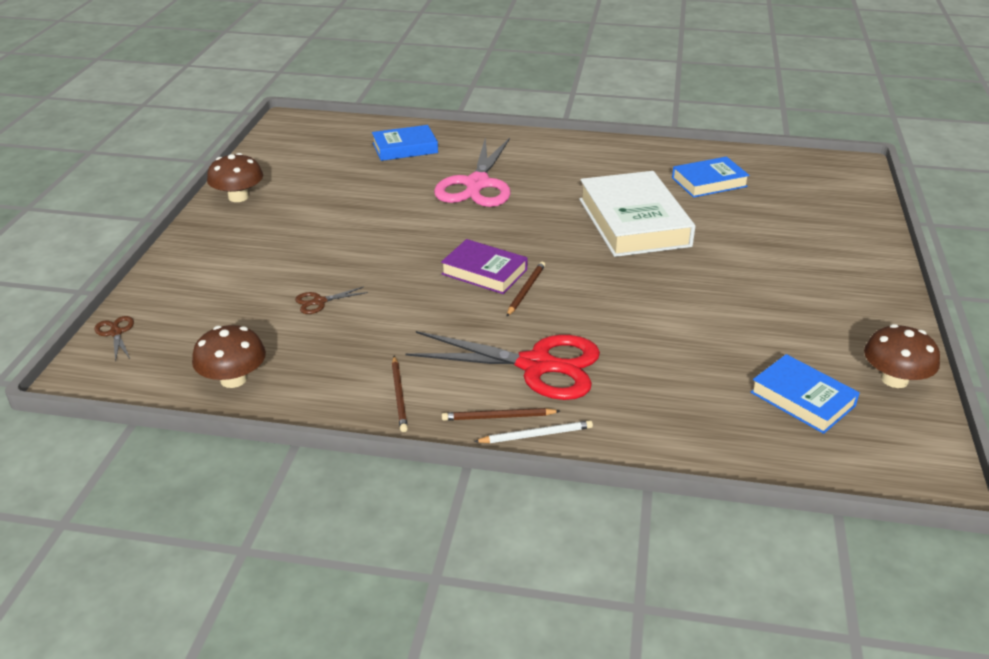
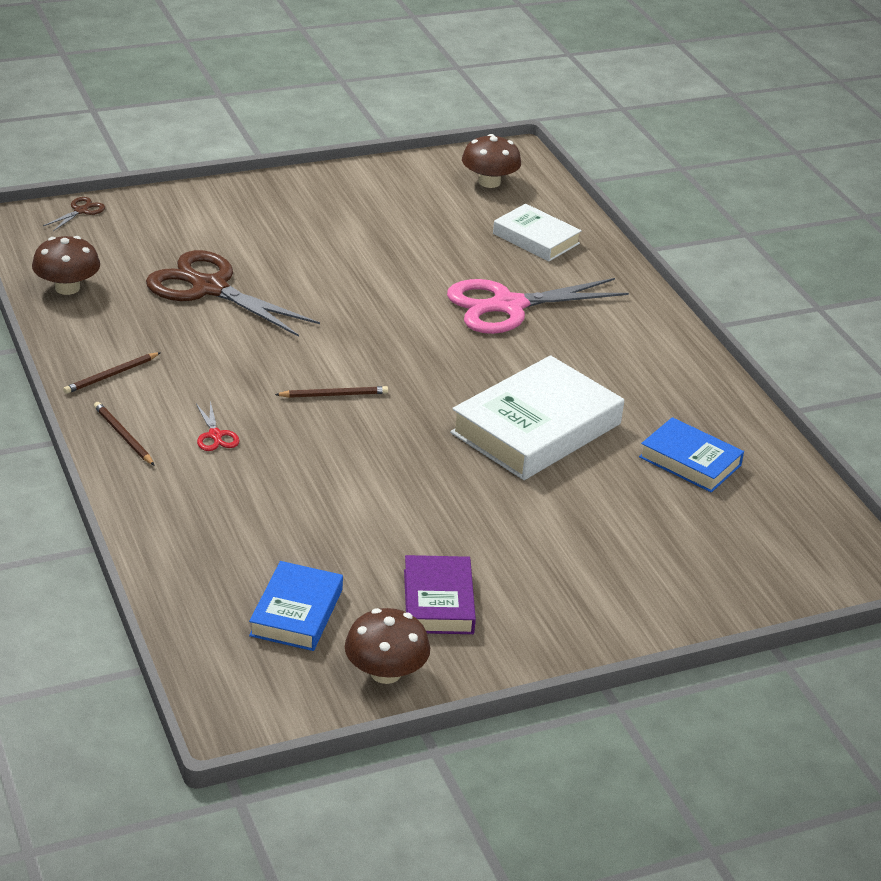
camera: 55 degrees right, 0 degrees up
brown mushroom [207,153,263,202] -> brown mushroom moved to [462,134,521,188]
brown scissors [295,286,368,314] -> brown scissors [146,250,320,337], size x2.48
blue book [372,125,438,161] -> white book [493,204,582,261]
red scissors [405,331,600,400] -> red scissors [196,401,240,451], size x0.40
purple book [441,239,528,294] -> purple book moved to [404,555,476,634]
white pencil [474,420,593,443] -> none

